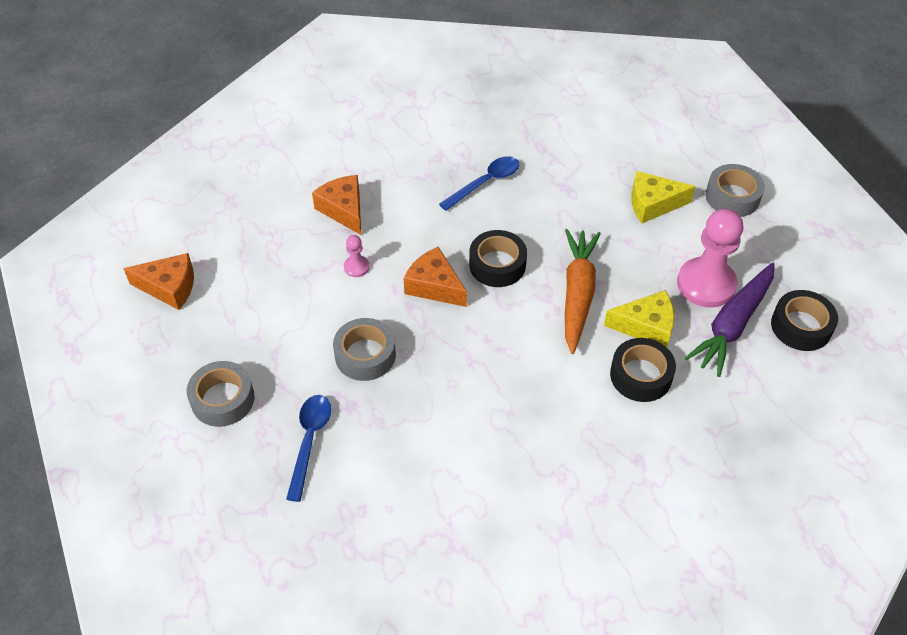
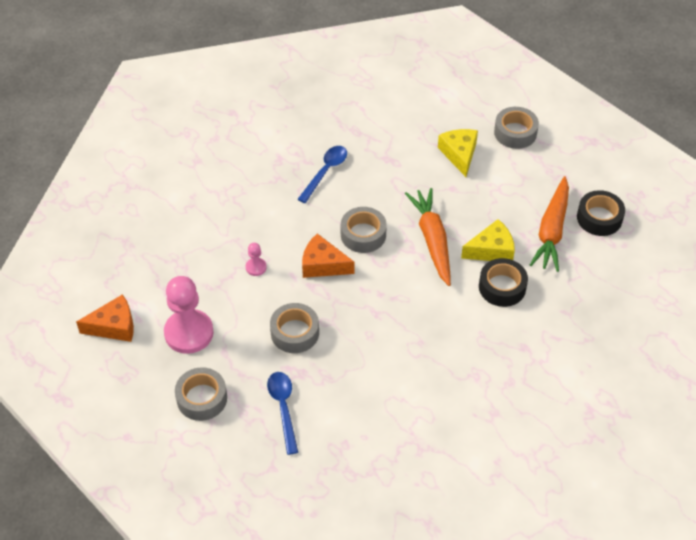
camera: 20 degrees left, 0 degrees up
orange cheese [312,175,361,235] -> none
black tape [469,230,527,287] -> grey tape [341,207,387,253]
yellow cheese [631,171,696,223] -> yellow cheese turned 105 degrees clockwise [438,129,478,177]
pink pawn [677,209,743,308] -> pink pawn moved to [164,276,214,354]
purple carrot [685,263,775,377] -> orange carrot [530,176,569,272]

